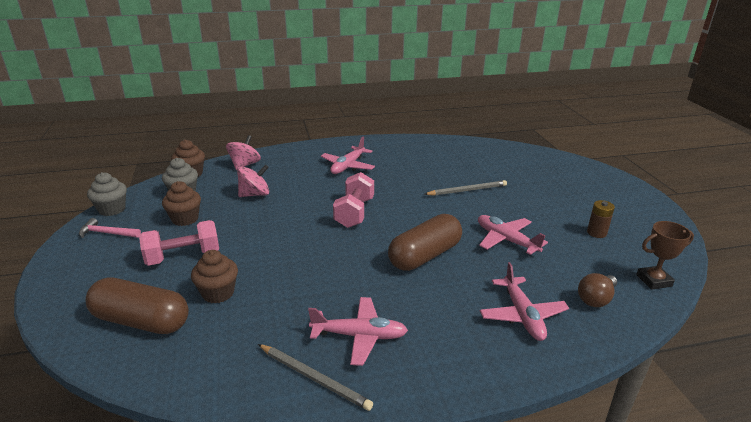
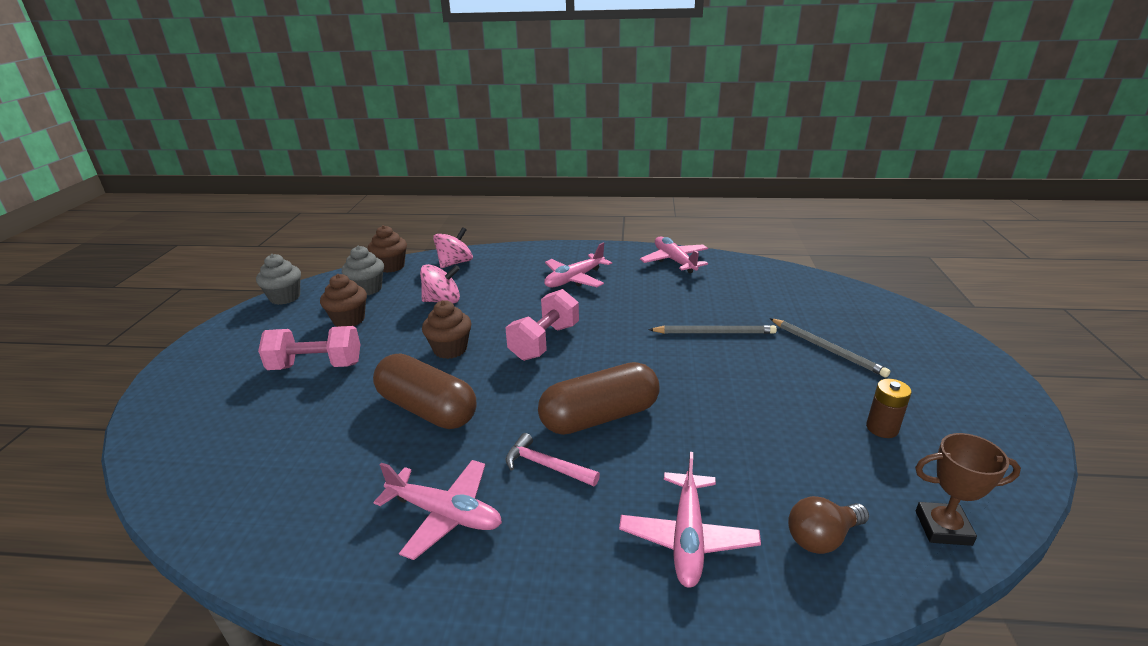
camera: 20 degrees right, 0 degrees up
pink hammer [79,218,141,238] -> pink hammer moved to [506,433,600,486]
brown capsule [85,277,189,334] -> brown capsule moved to [373,354,476,429]
brown cupcake [191,250,238,303] -> brown cupcake moved to [422,300,471,359]
grey pencil [258,344,373,411] -> grey pencil moved to [770,318,890,377]
pink plane [478,215,548,255] -> pink plane moved to [640,237,708,273]

